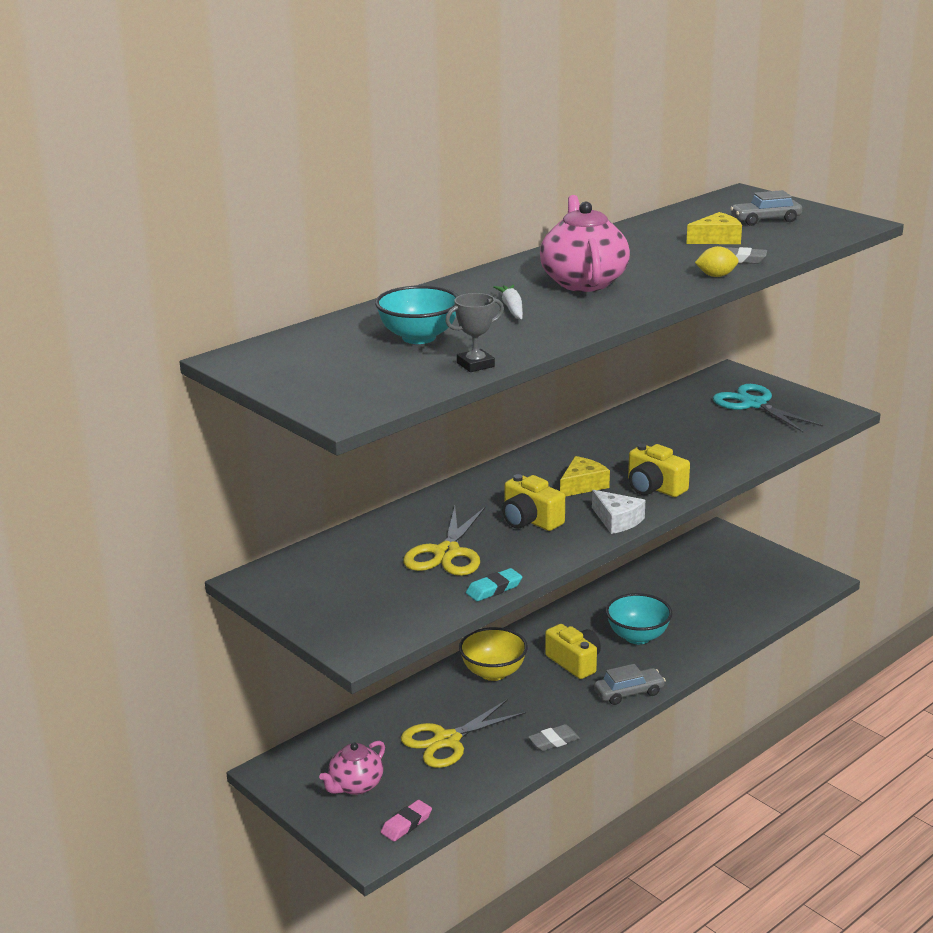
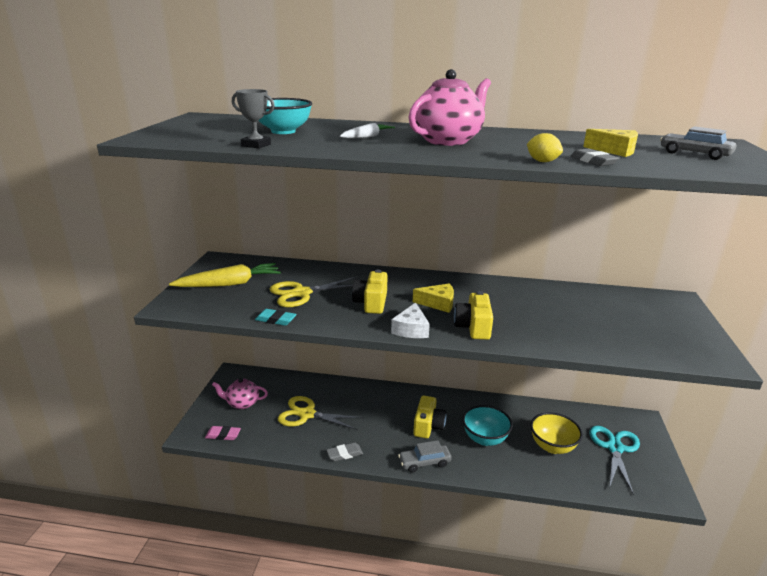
camera: 50 degrees right, 0 degrees up
yellow bowl [459,627,528,681] -> yellow bowl moved to [530,412,583,454]
grey eraser [528,724,580,751] -> grey eraser turned 45 degrees counterclockwise [326,443,363,461]
grey car [594,664,666,705] -> grey car turned 135 degrees clockwise [398,440,452,473]
turquoise scissors [713,384,823,432] -> turquoise scissors moved to [589,426,640,495]
none -> yellow carrot [169,263,281,287]

